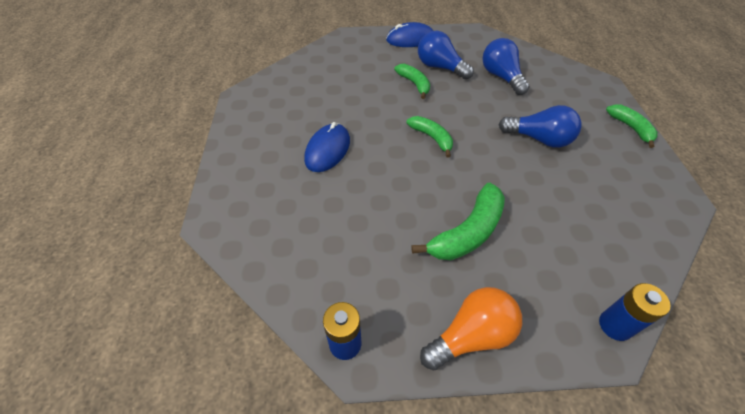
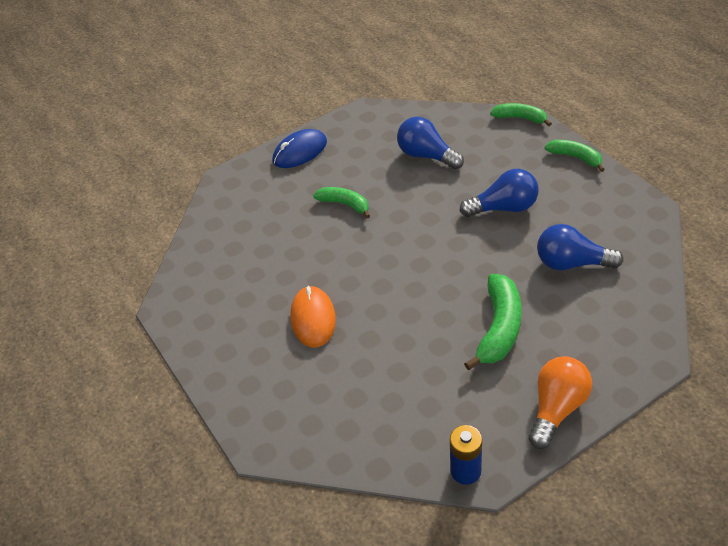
camera: 25 degrees left, 5 degrees down
blue mouse [304,122,350,172] -> orange mouse [291,286,336,347]
green banana [406,116,453,158] -> green banana moved to [490,103,552,126]
blue light bulb [418,31,474,79] -> blue light bulb moved to [537,224,623,270]
blue battery [599,283,670,341] -> none

